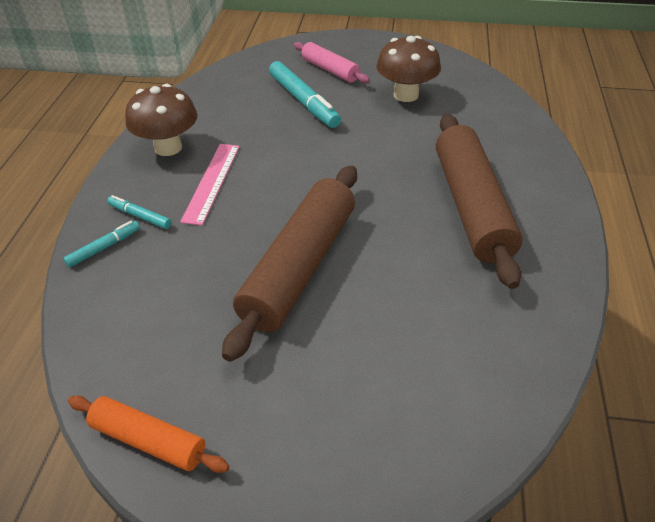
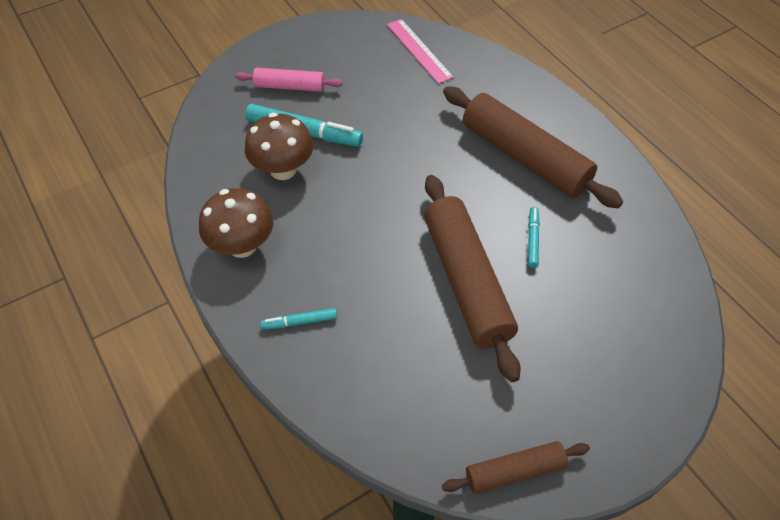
camera: 40 degrees left, 10 degrees up
turquoise marker [63,221,140,267] -> turquoise marker moved to [528,207,540,268]
orange rolling pin [68,395,229,473] -> brown rolling pin [442,441,590,494]
pink ruler [180,144,240,225] -> pink ruler moved to [387,19,454,84]
brown mushroom [376,36,441,102] -> brown mushroom moved to [245,113,313,180]

